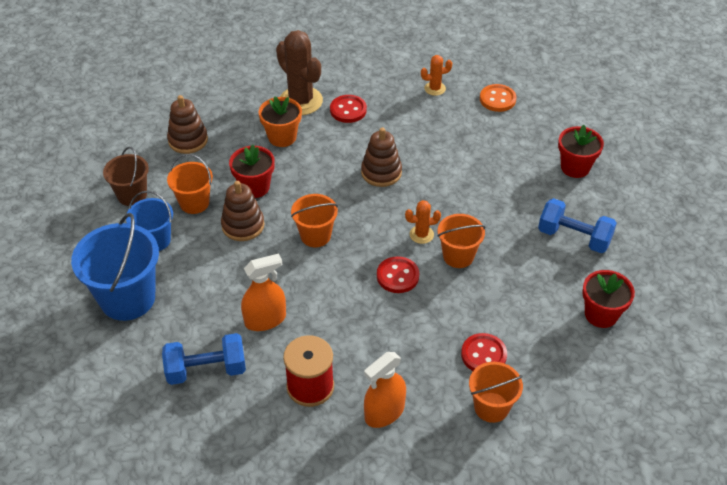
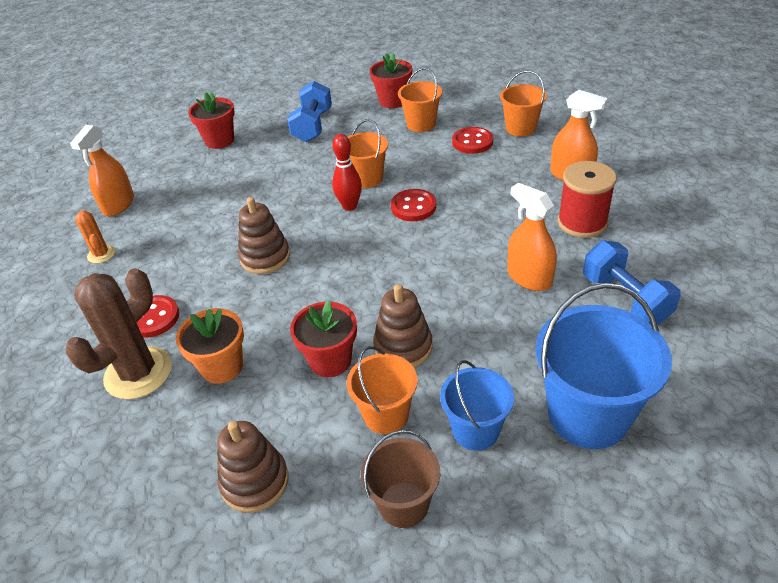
camera: 105 degrees left, 5 degrees down
orange bucket [291,194,338,247] -> orange bucket moved to [398,68,442,132]
orange cactus [405,200,441,244] -> red bowling pin [332,134,362,211]
orange button [480,84,516,112] -> orange spray bottle [70,125,134,216]

